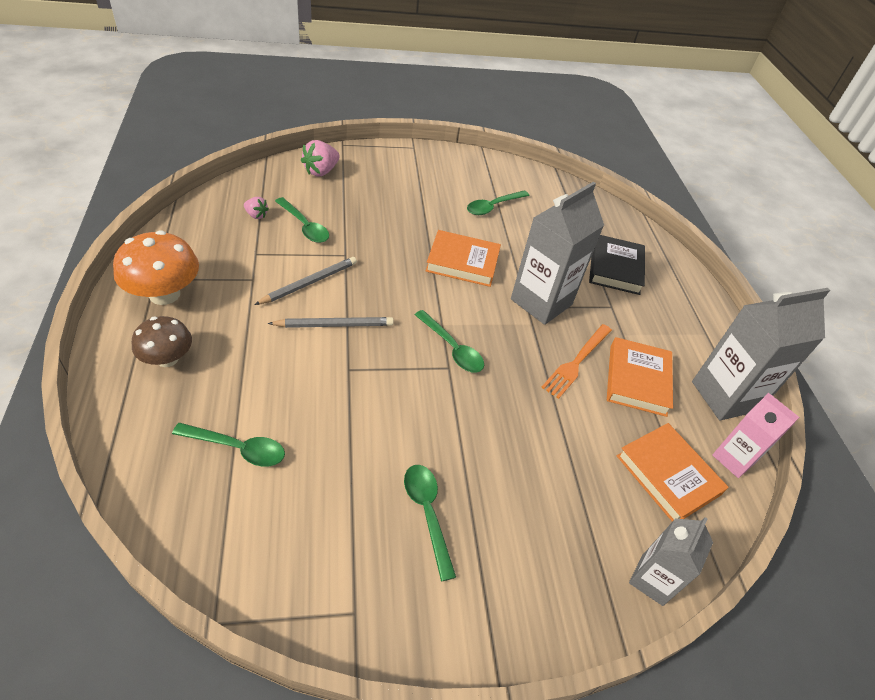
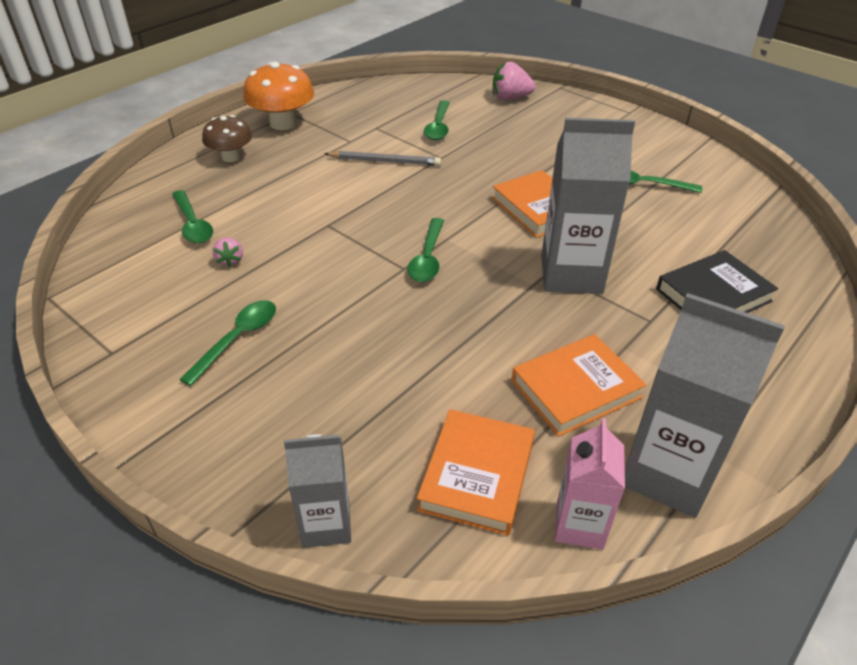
camera: 55 degrees right, 5 degrees down
pink strawberry [244,197,269,219] -> pink strawberry moved to [213,237,243,267]
grey pencil [268,317,394,328] -> none
orange fork [541,324,612,399] -> none

